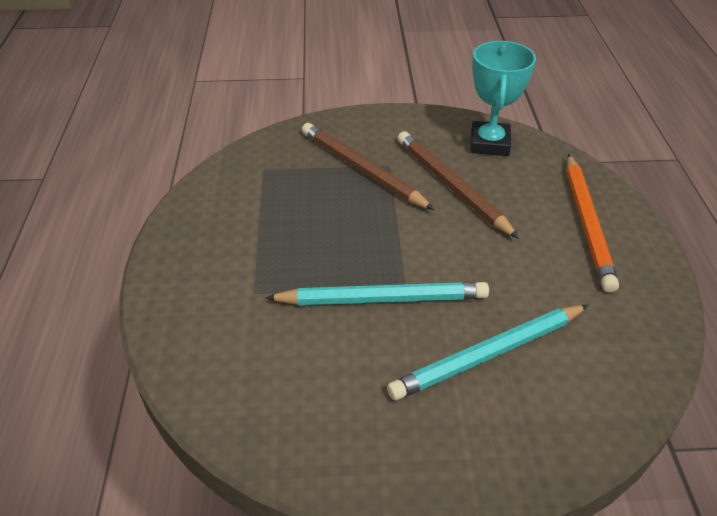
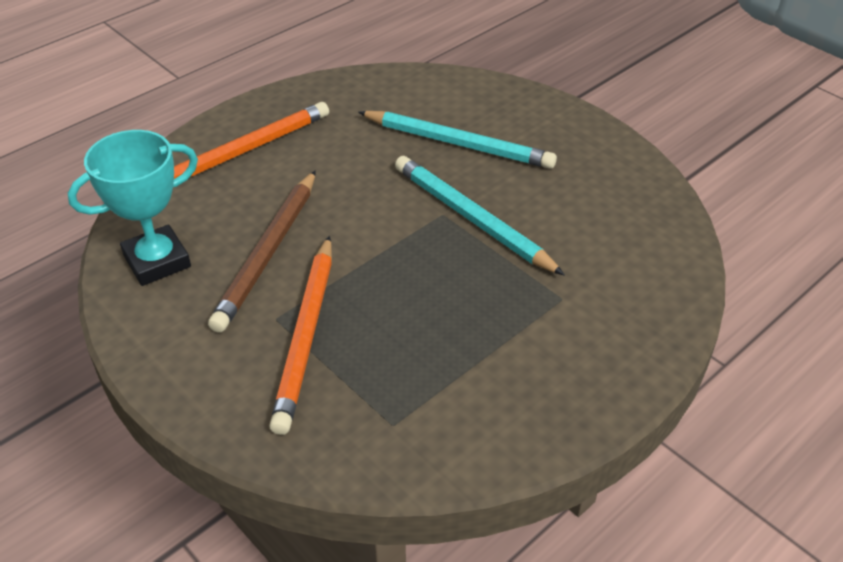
camera: 130 degrees left, 0 degrees up
brown pencil [302,123,434,210] -> orange pencil [269,236,332,435]

